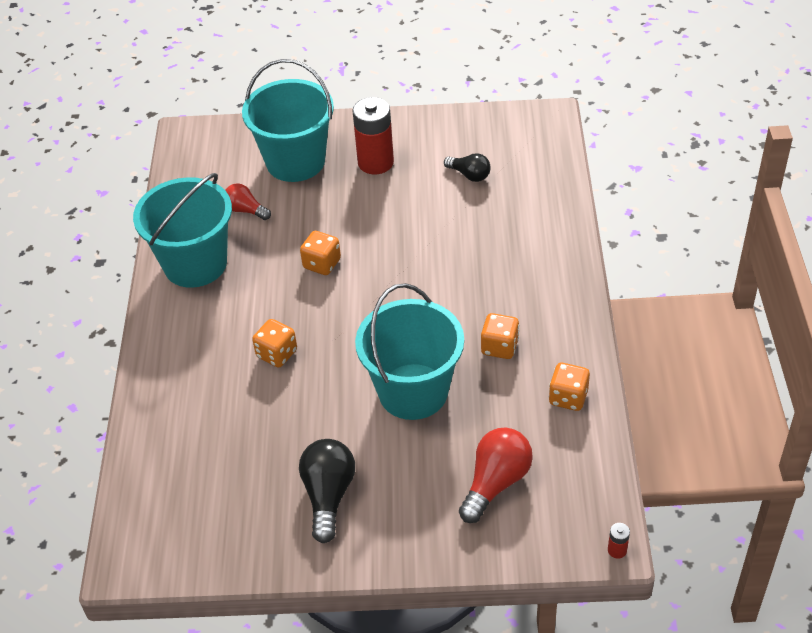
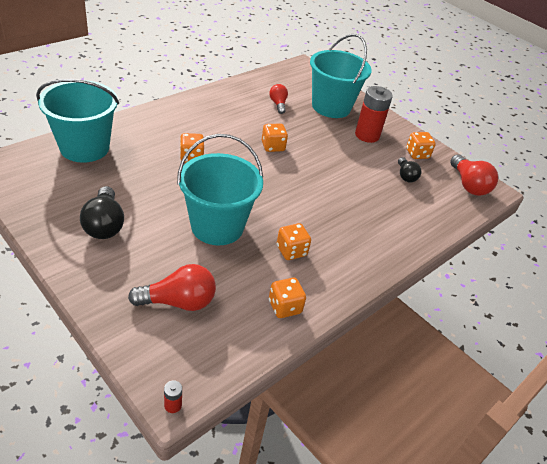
camera: 40 degrees right, 5 degrees down
turquoise bucket [133,173,232,288] -> turquoise bucket moved to [36,79,119,163]
black light bulb [299,439,355,543] -> black light bulb turned 120 degrees clockwise [80,186,124,239]
none -> orange dice [406,132,436,159]
none -> red light bulb [450,155,498,196]

